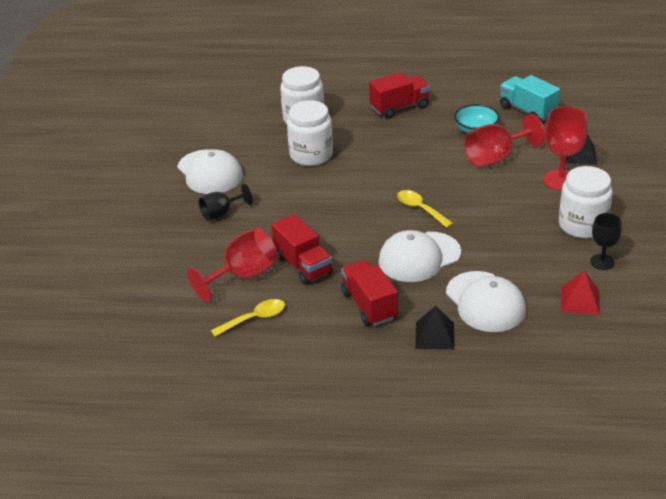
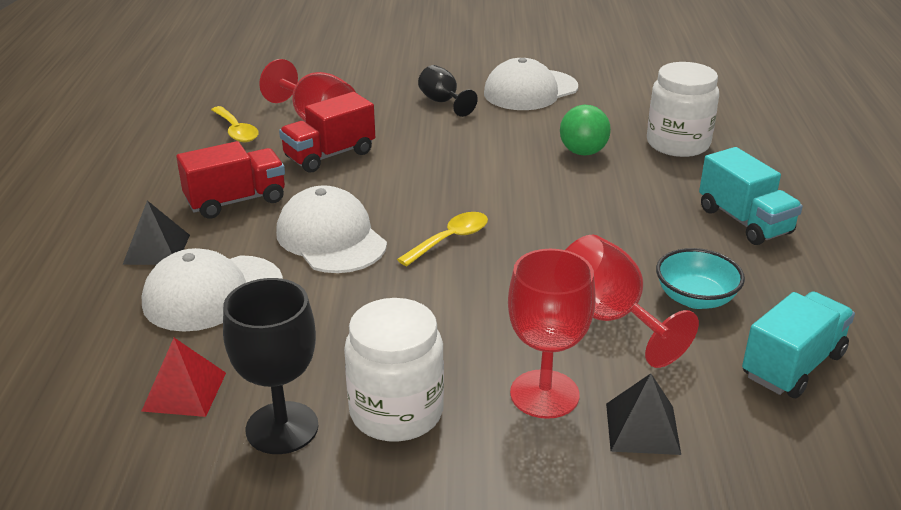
camera: 85 degrees right, 5 degrees down
white jar [287,100,333,166] -> green ball [560,105,611,156]
red truck [369,72,430,118] -> turquoise truck [699,147,803,245]
black goblet [590,213,622,270] -> black goblet [223,278,318,454], size x1.58

